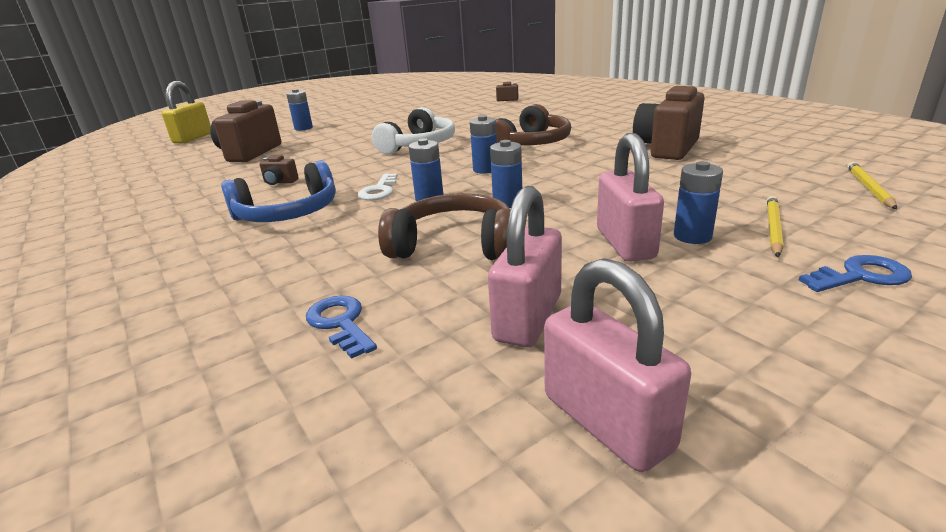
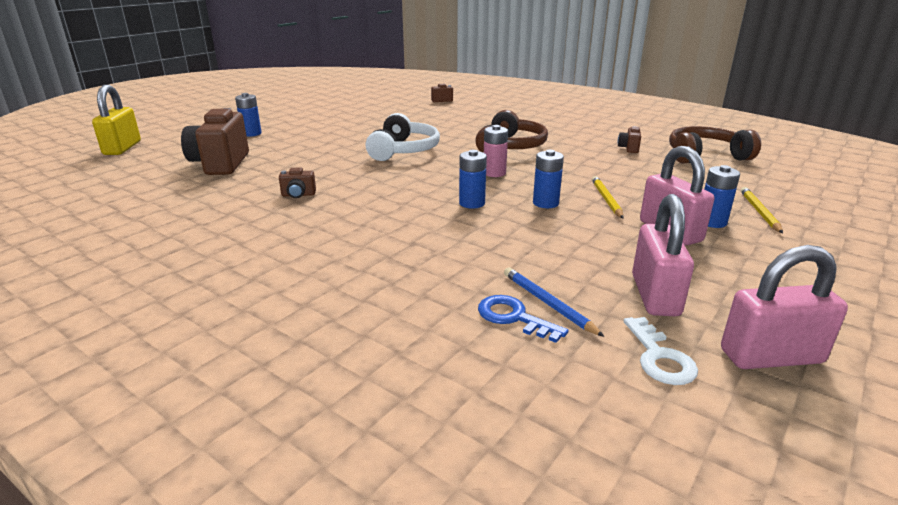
camera: 20 degrees left, 0 degrees up
blue headphones [221,160,336,222] -> none
white key [358,174,398,200] -> white key moved to [624,317,698,385]
brown headphones [378,193,510,260] -> brown headphones moved to [669,126,761,164]
blue battery [470,115,497,174] -> pink battery [484,125,508,177]
pink padlock [544,258,691,472] -> pink padlock turned 45 degrees counterclockwise [721,245,848,369]
brown camera [633,86,705,160] -> brown camera [618,126,641,153], size x0.44
blue key [799,255,912,292] -> none
yellow pencil [847,162,897,209] -> yellow pencil moved to [592,176,624,218]
none -> blue pencil [504,267,604,337]

